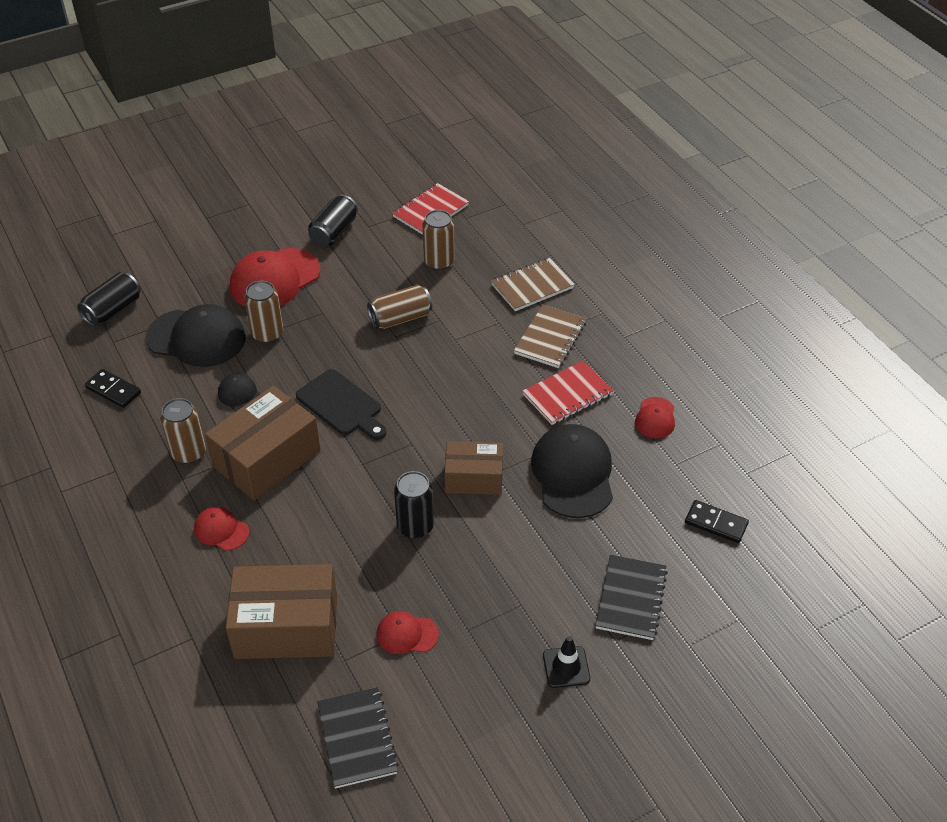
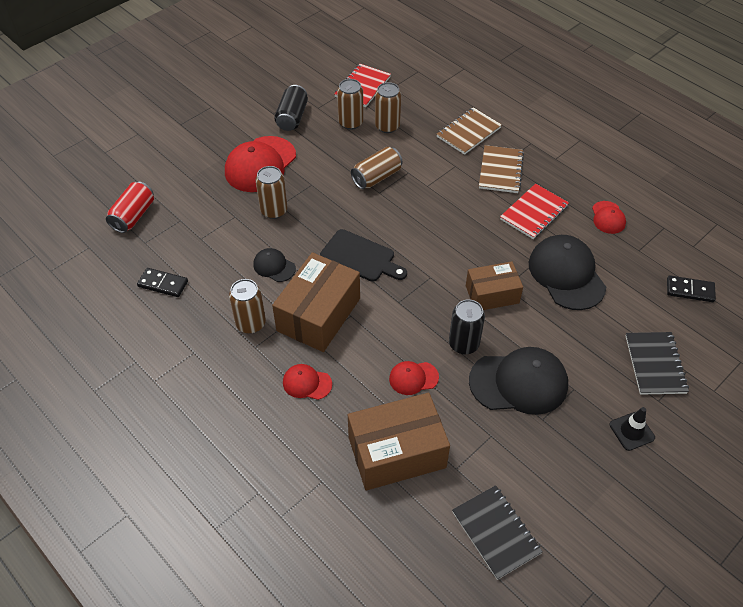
camera: 15 degrees left, 5 degrees up
black can [77,272,141,327] -> red can [106,181,154,233]
black cap [146,304,246,367] -> black cap moved to [469,347,568,415]
red cap [377,611,439,654] -> red cap moved to [389,361,439,395]
none -> brown can [337,79,364,130]

